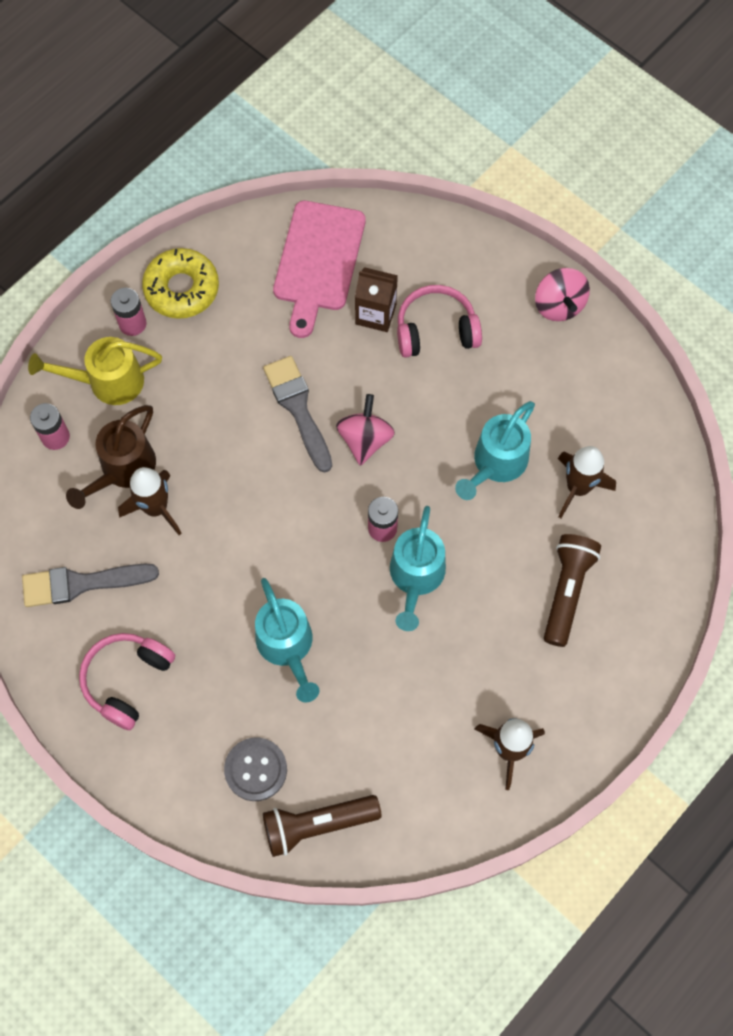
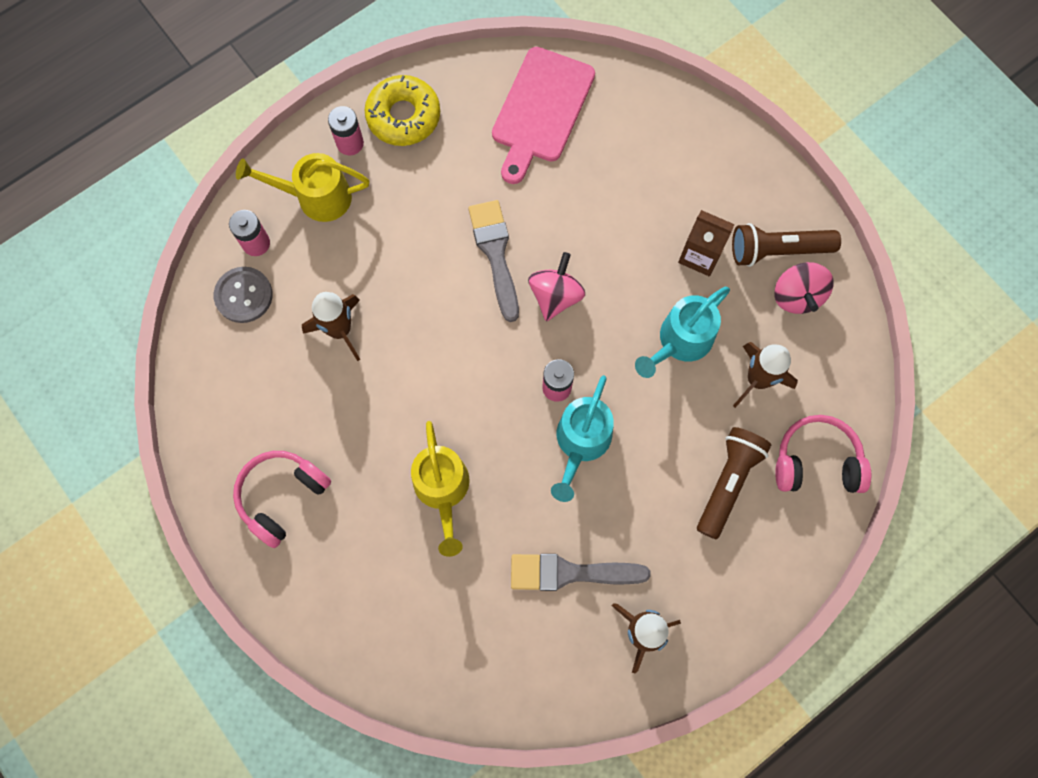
camera: 10 degrees right, 5 degrees up
grey brush [22,564,159,607] -> grey brush moved to [511,554,651,591]
brown watering can [66,405,156,509] -> none
grey button [224,737,287,801] -> grey button moved to [214,267,273,323]
turquoise watering can [255,578,320,702] -> yellow watering can [411,421,470,557]
brown flashlight [263,795,382,857] -> brown flashlight moved to [732,223,841,267]
brown carton [355,267,398,332] -> brown carton moved to [678,210,735,276]
pink headphones [397,285,482,358] -> pink headphones moved to [775,415,871,493]
pink spinning top [535,268,590,321] -> pink spinning top moved to [775,262,834,314]

